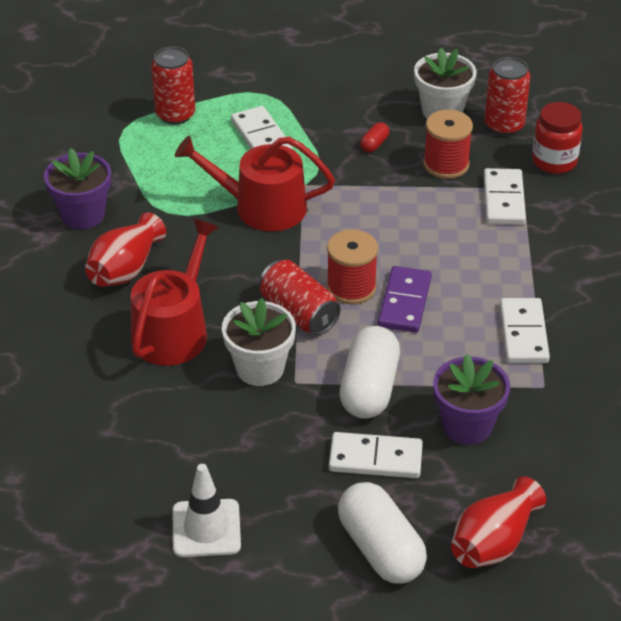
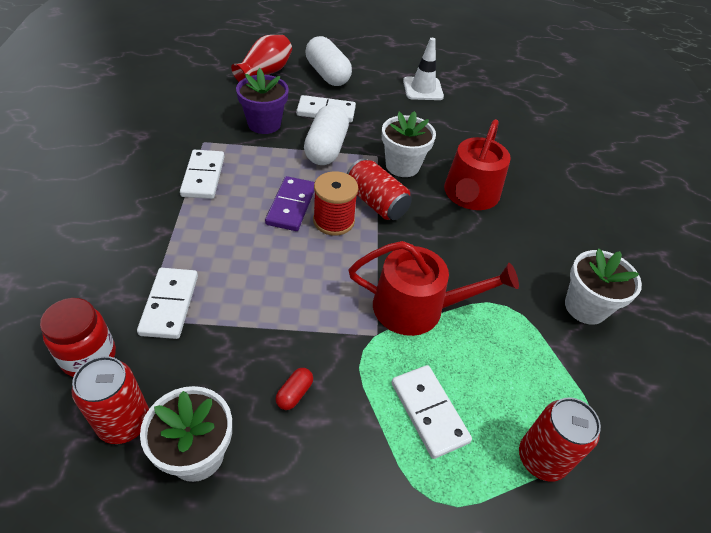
camera: 175 degrees right, 5 degrees up
purple flower pot [44,148,111,229] -> white flower pot [565,248,642,325]
red vase [85,212,166,287] -> none
red spool [423,110,473,179] -> none

